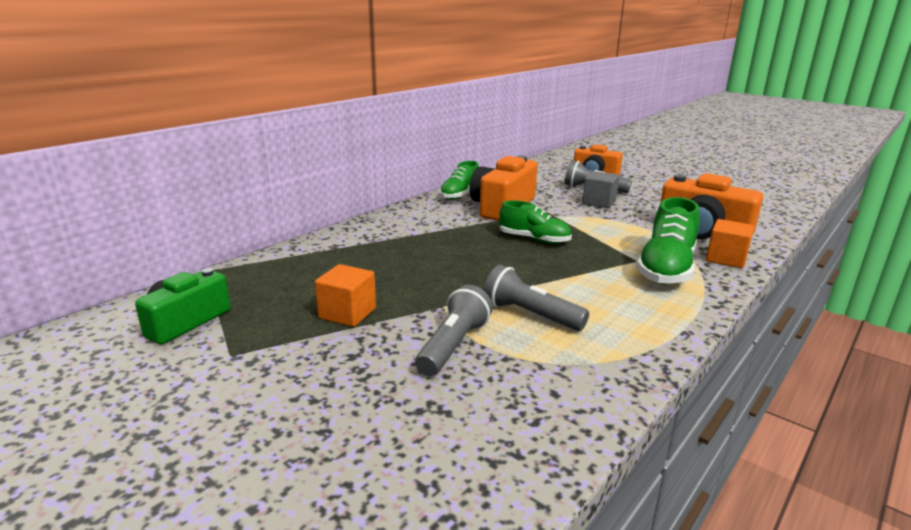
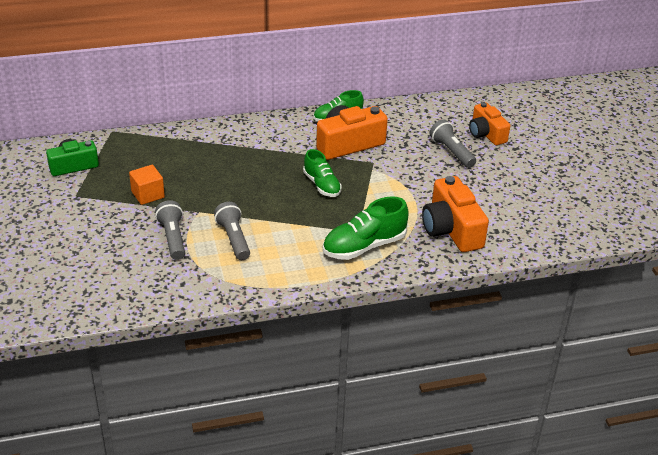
camera: 35 degrees right, 15 degrees up
grey flashlight [415,285,493,376] -> grey flashlight turned 75 degrees counterclockwise [155,200,185,260]
grey cube [582,171,619,208] -> none
orange cube [706,219,754,268] -> none

